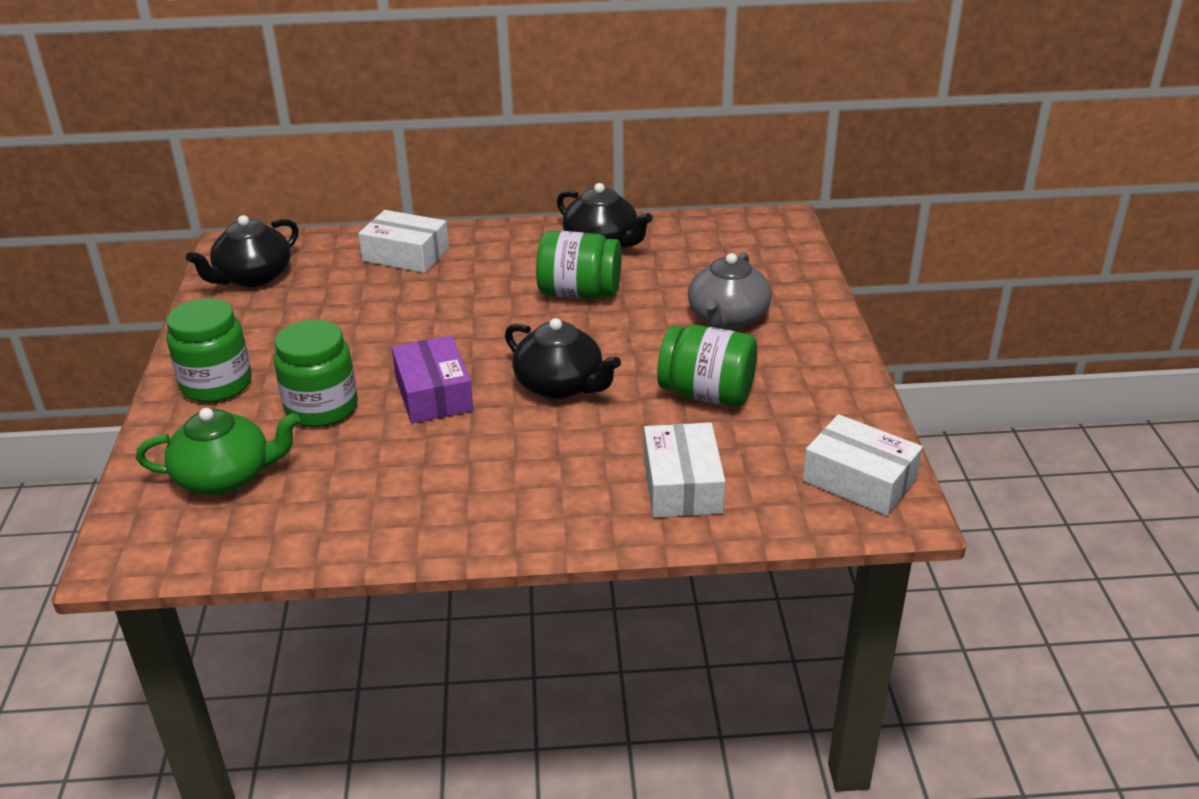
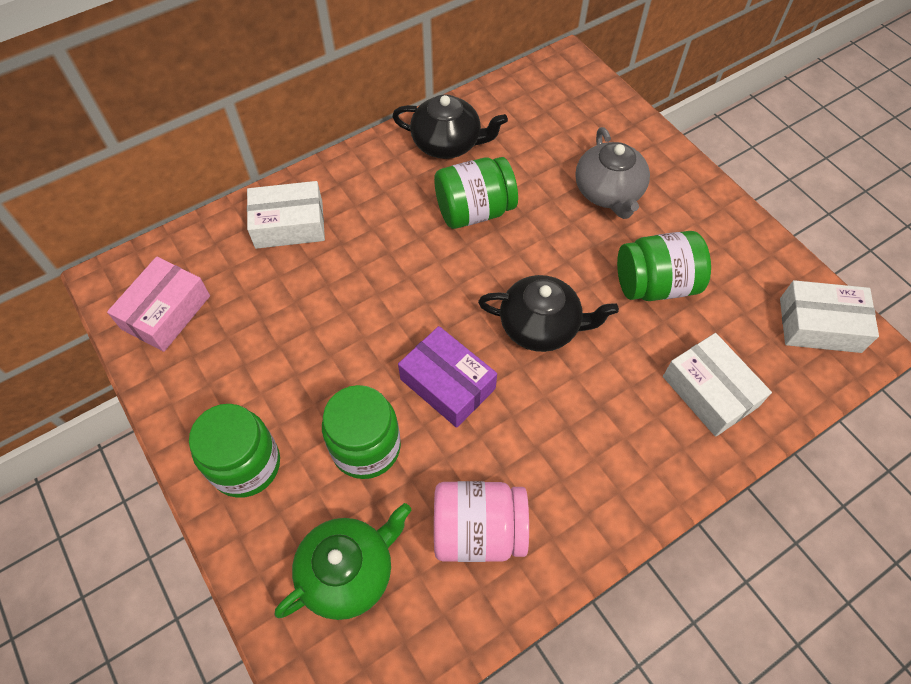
camera: 30 degrees left, 25 degrees up
black teapot [186,215,299,287] -> pink box [107,256,210,352]
none -> pink jar [434,481,529,562]

